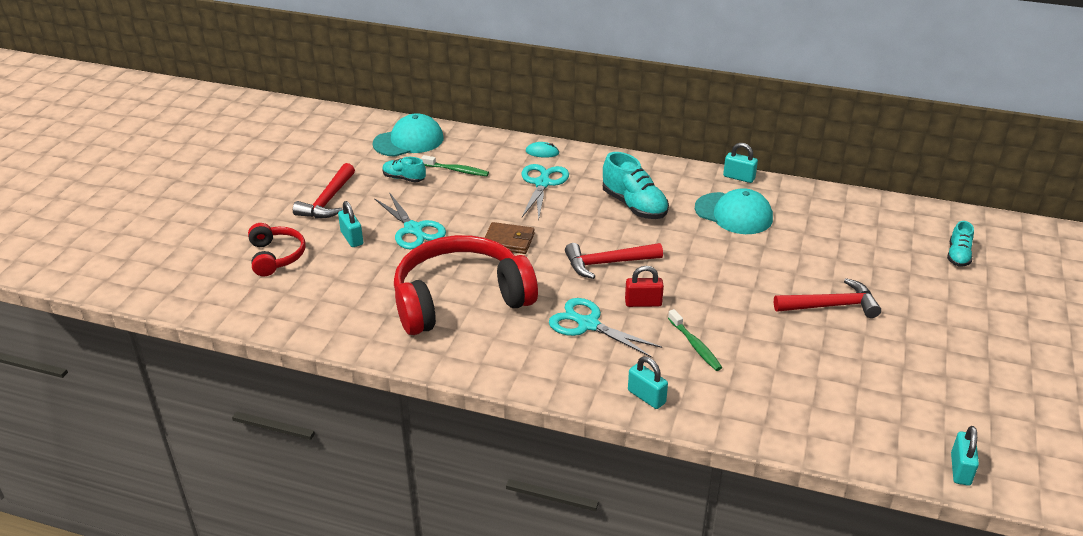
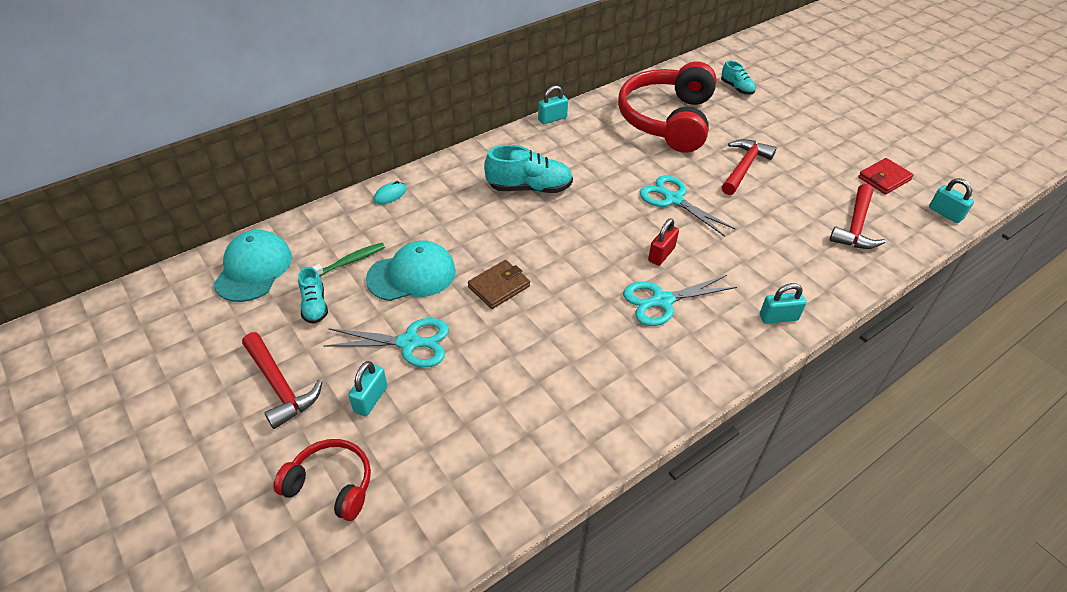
camera: 55 degrees left, 10 degrees up
turquoise padlock [338,201,363,247] -> turquoise padlock turned 75 degrees counterclockwise [348,361,387,416]
turquoise shoe [382,157,426,182] -> turquoise shoe turned 75 degrees counterclockwise [298,267,328,324]
red headphones [394,235,538,335] -> red headphones moved to [618,61,717,153]
turquoise scissors [522,164,569,220] -> turquoise scissors moved to [640,175,735,237]
red hammer [565,243,663,279] -> red hammer moved to [829,184,885,249]
green toothbrush [668,309,722,371] -> none
turquoise cap [695,188,773,234] -> turquoise cap moved to [366,240,456,301]
none -> red wallet [858,158,914,195]

